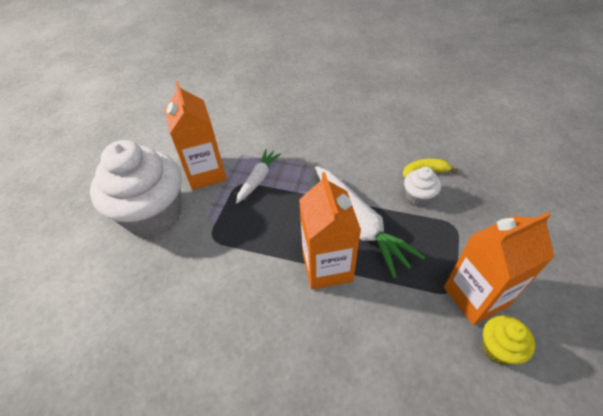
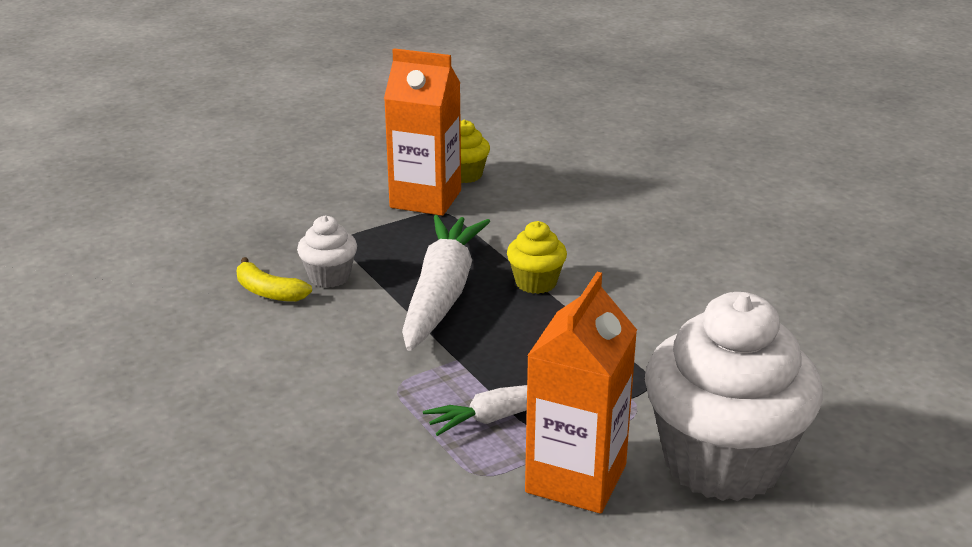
camera: 140 degrees left, 20 degrees down
orange carton [299,172,361,290] -> yellow cupcake [507,221,567,294]

